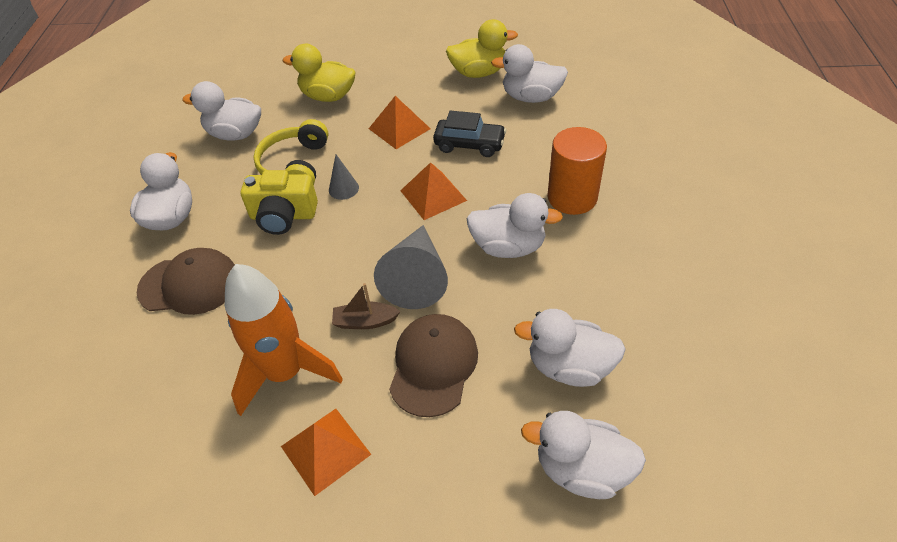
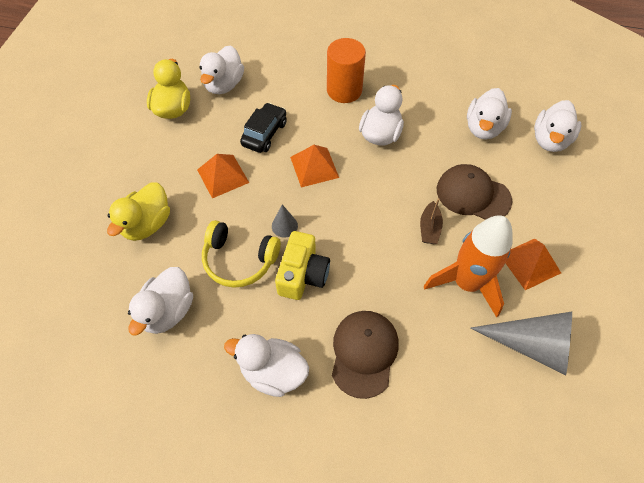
camera: 80 degrees left, 10 degrees up
grey cone [374,225,448,309] -> grey cone moved to [471,312,572,376]

